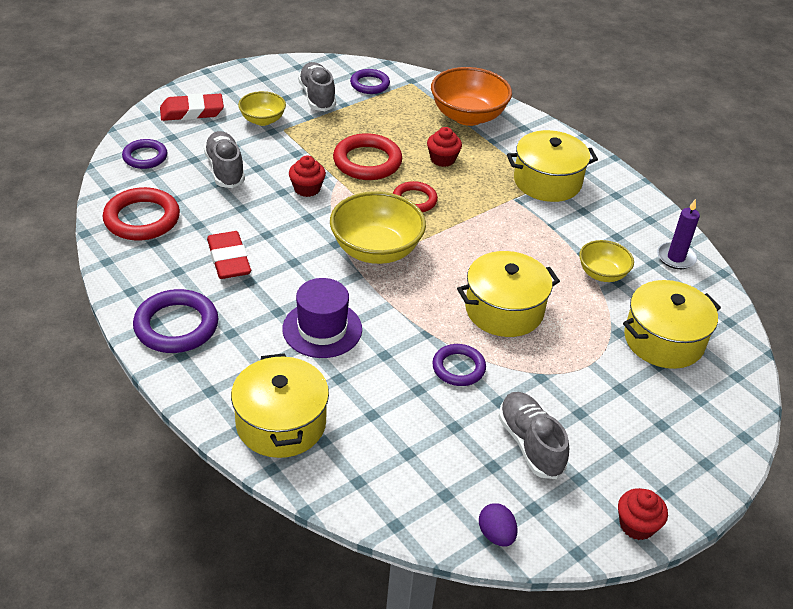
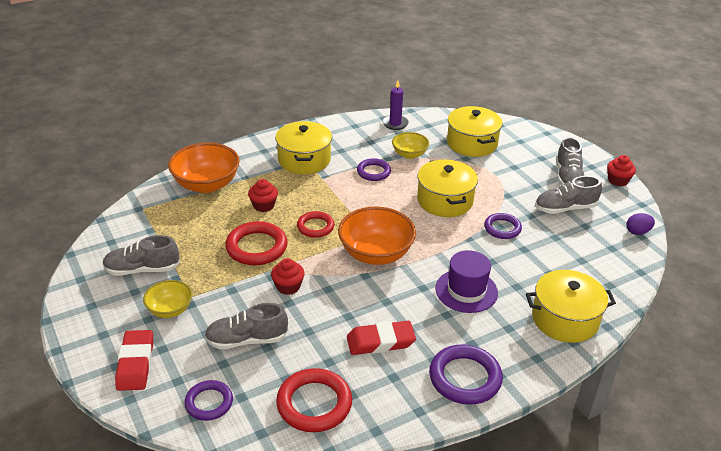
camera: 80 degrees left, 5 degrees down
yellow bowl [330,191,426,264] -> orange bowl [338,207,416,265]
purple ring [350,69,390,94] -> purple ring moved to [357,158,391,181]
none -> grey shoe [556,137,584,185]

